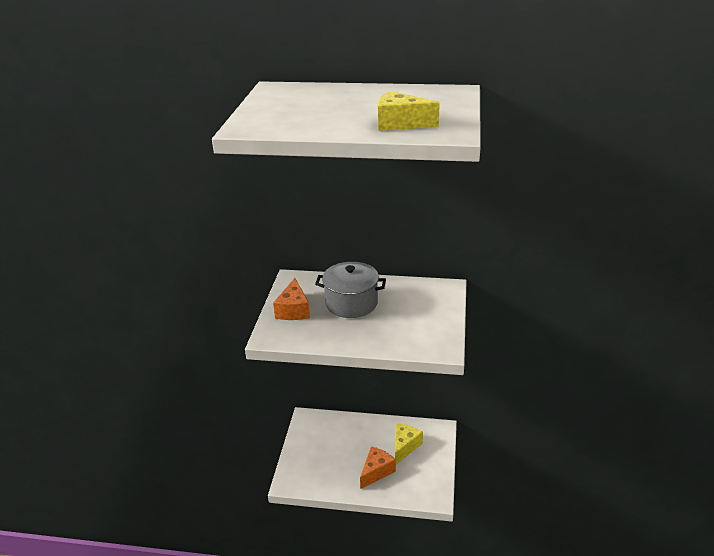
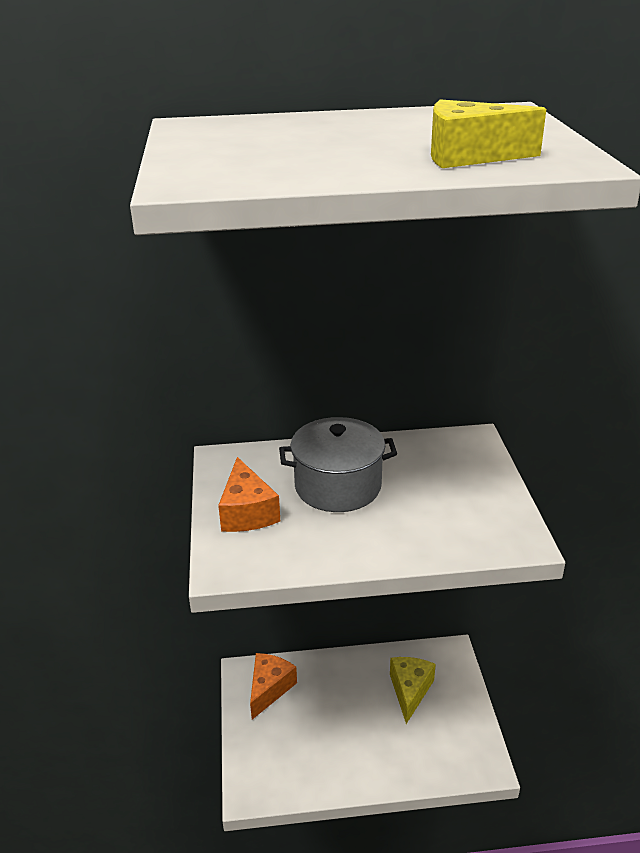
camera: 15 degrees left, 0 degrees up
orange cheese [360,446,396,489] -> orange cheese moved to [250,653,297,719]

